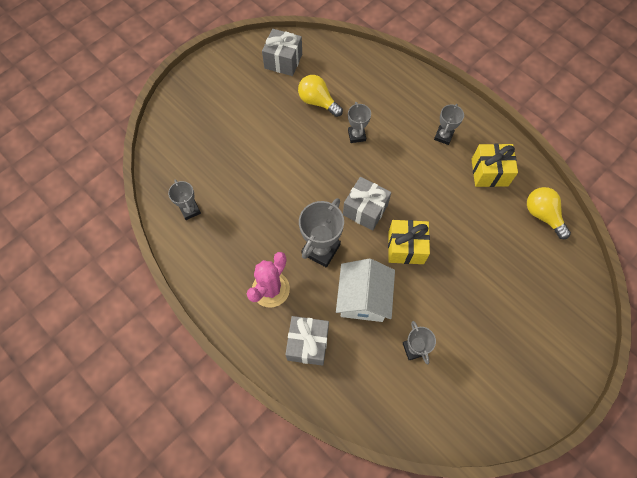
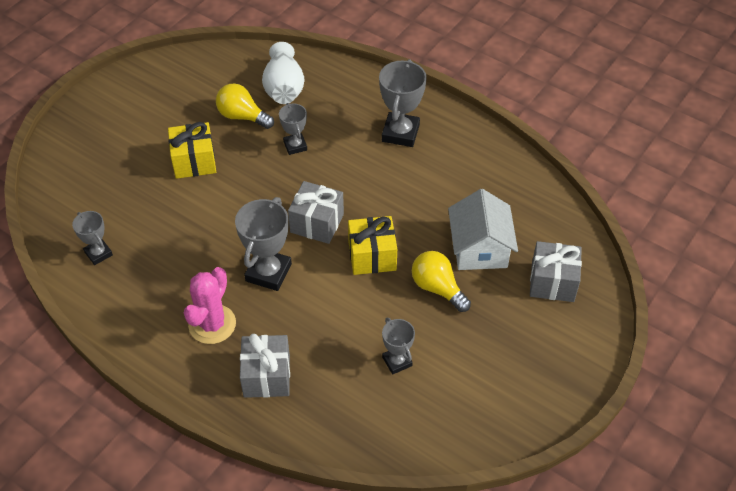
camera: 10 degrees left, 15 degrees down
grey gift [262,29,302,76] -> grey gift moved to [530,241,582,302]
white house [336,259,395,322] -> white house moved to [448,189,518,270]
grey trophy [434,104,464,145] -> grey trophy [379,59,427,147], size x1.68
yellow gift [471,144,518,187] -> yellow gift moved to [168,122,216,179]
yellow light bulb [527,187,571,239] -> yellow light bulb moved to [412,251,471,312]
none -> white vase [262,42,304,104]

